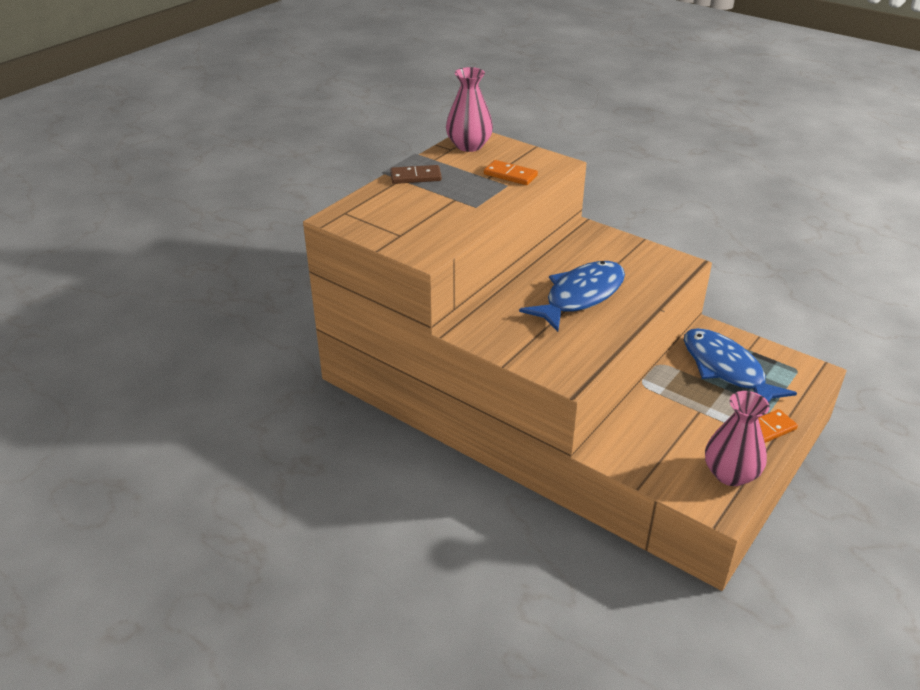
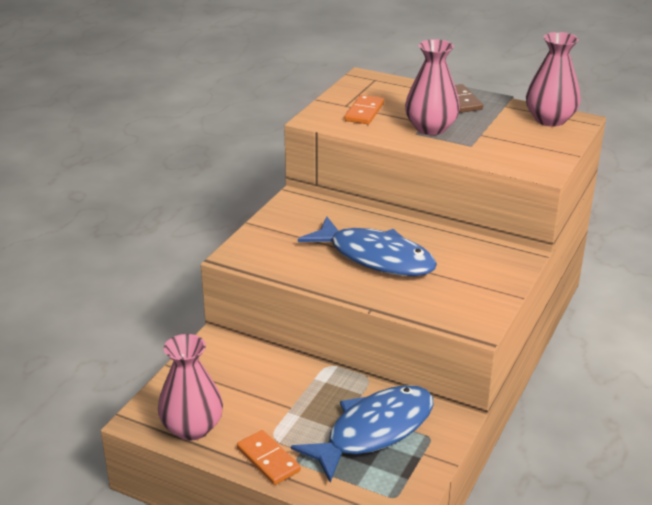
camera: 80 degrees right, 5 degrees down
orange domino [484,160,538,185] -> orange domino moved to [345,95,384,124]
none -> pink vase [405,39,460,135]

